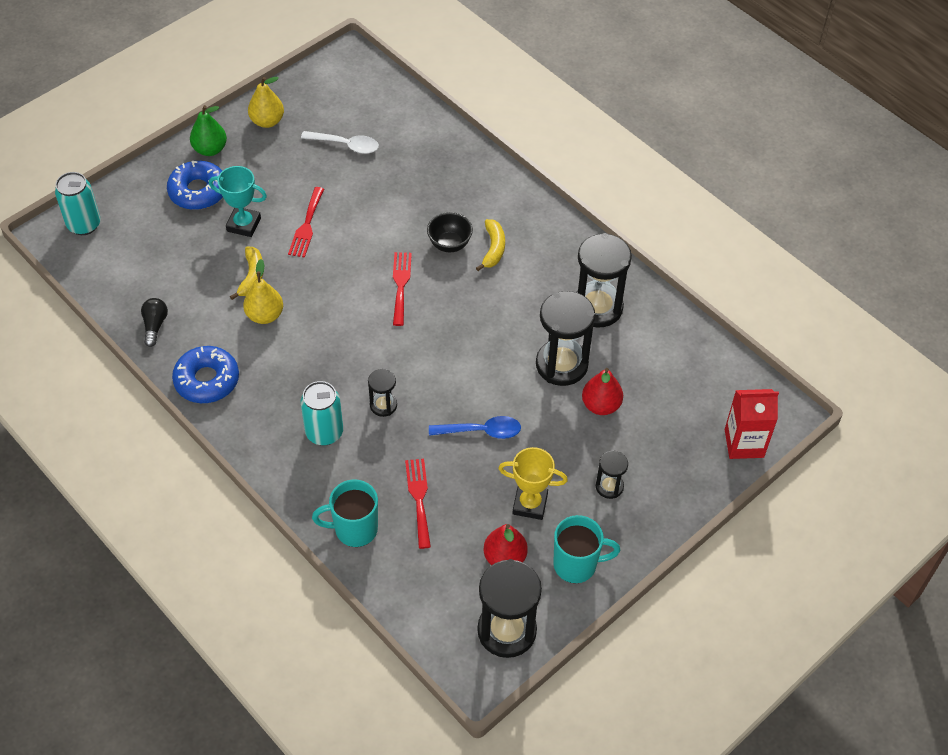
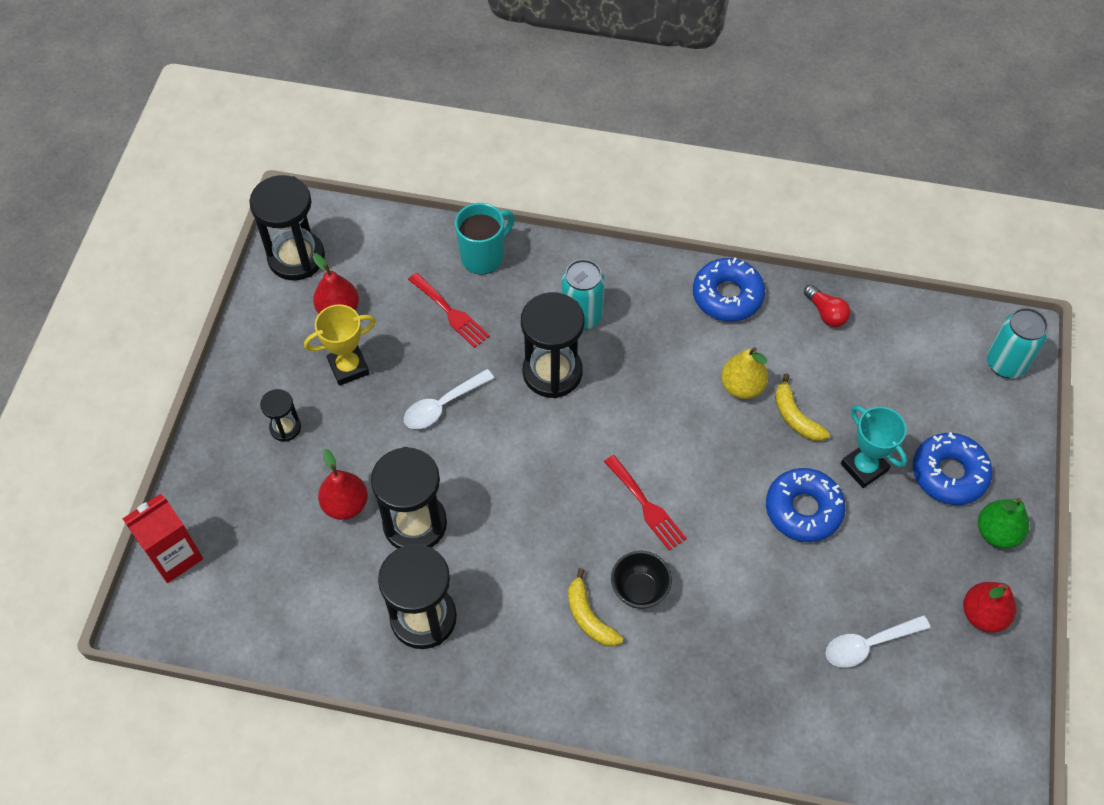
camera: 145 degrees right, 5 degrees up
black light bulb [141,298,168,347] -> red light bulb [804,285,851,327]
turquoise trophy [209,166,267,237] -> turquoise trophy turned 75 degrees clockwise [841,406,907,488]
yellow pear [248,77,284,128] -> red pear [963,582,1016,633]
red fork [288,187,324,258] -> blue donut [766,468,846,542]
black hourglass [368,369,397,417] -> black hourglass [521,292,585,398], size x1.97
blue spoon [429,416,521,439] -> white spoon [404,369,494,429]
turquoise mug [553,515,620,583] -> none

